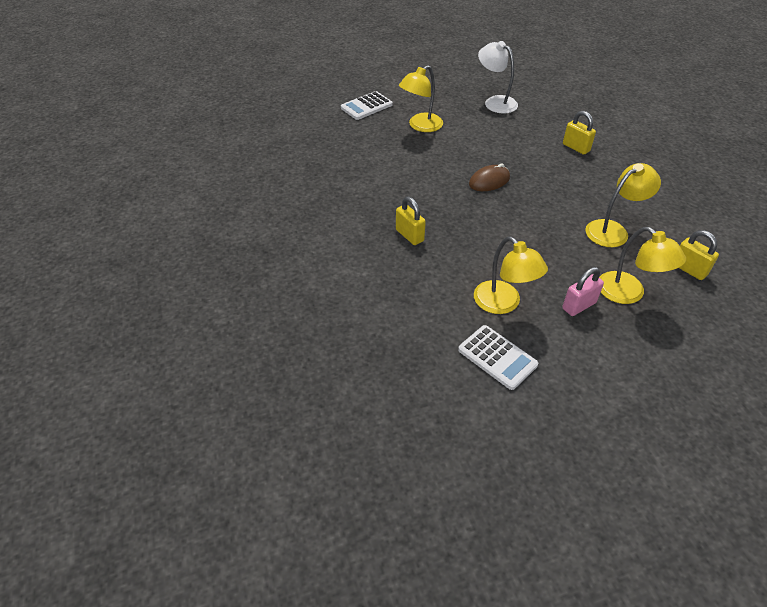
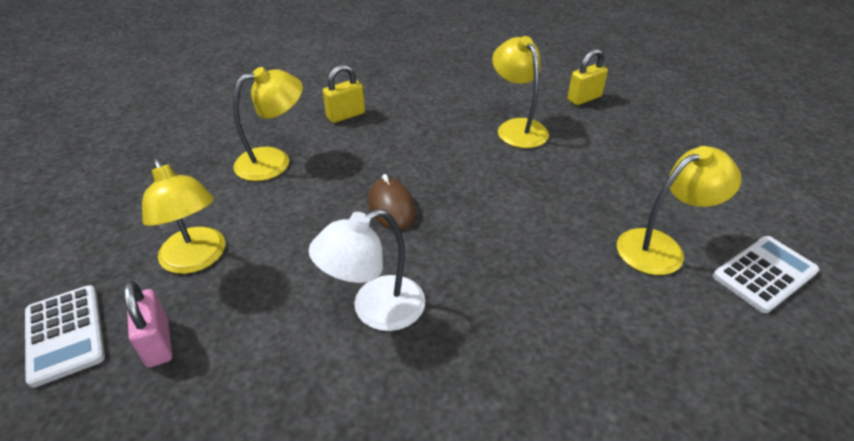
camera: 80 degrees left, 5 degrees down
yellow padlock [396,196,426,245] -> none
white lamp [478,41,518,114] -> white lamp moved to [309,209,425,331]
pink padlock [562,267,604,316] -> pink padlock moved to [124,281,172,368]
yellow lamp [599,227,686,304] -> yellow lamp moved to [233,67,303,181]

